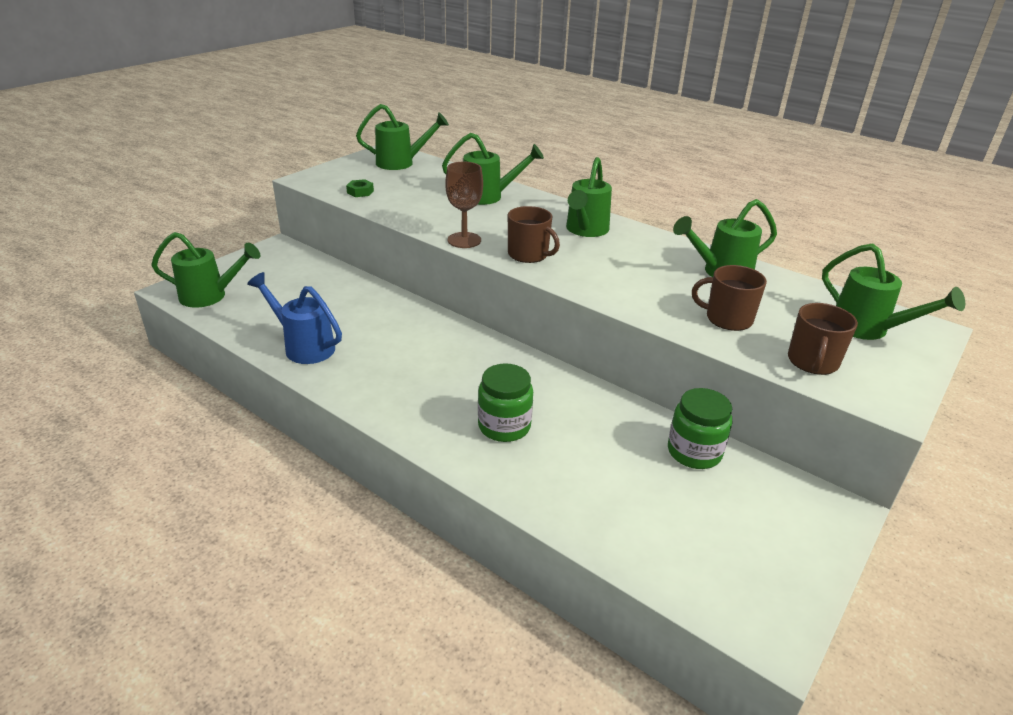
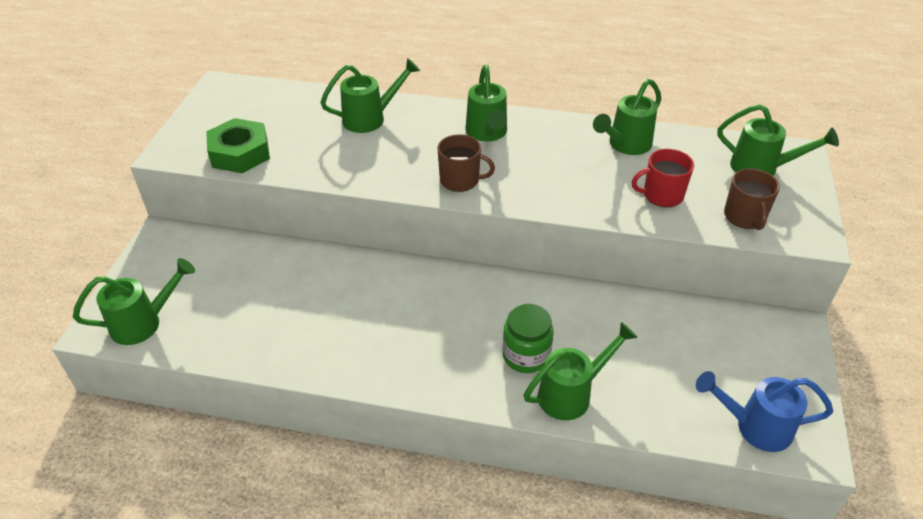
camera: 25 degrees left, 10 degrees up
blue watering can [247,272,342,364] -> blue watering can moved to [696,371,833,452]
green nut [346,179,374,197] -> green nut [206,118,270,173], size x2.25
green watering can [356,104,449,170] -> green watering can moved to [524,322,638,420]
brown goblet [445,162,483,248] -> none
green jar [668,388,732,469] -> none
brown mug [692,265,767,331] -> red mug [632,149,694,207]

